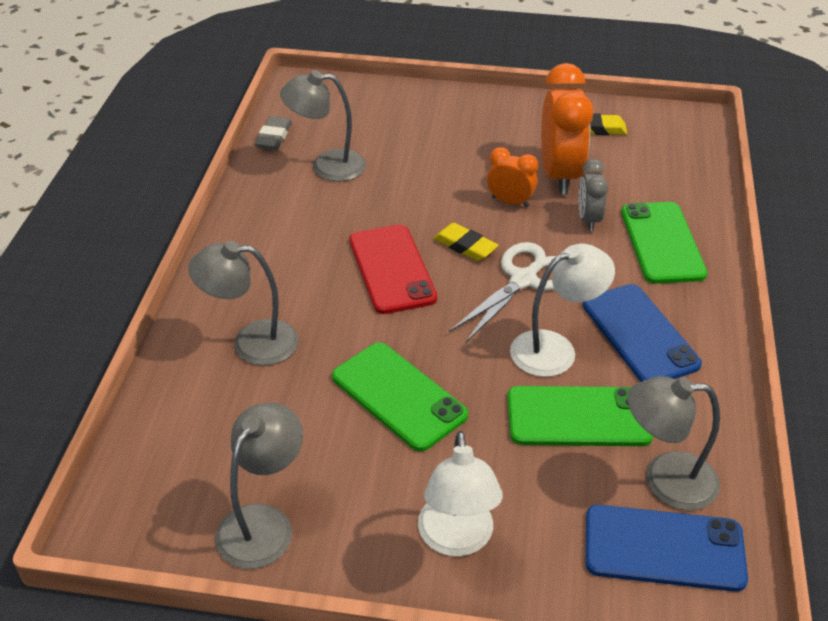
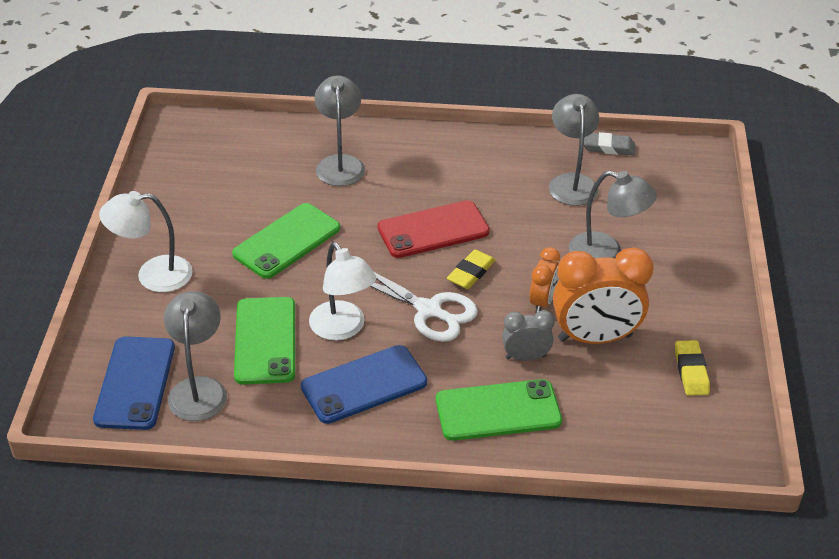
camera: 85 degrees right, 0 degrees up
grey lamp [215,403,303,569] -> grey lamp moved to [569,171,657,258]

